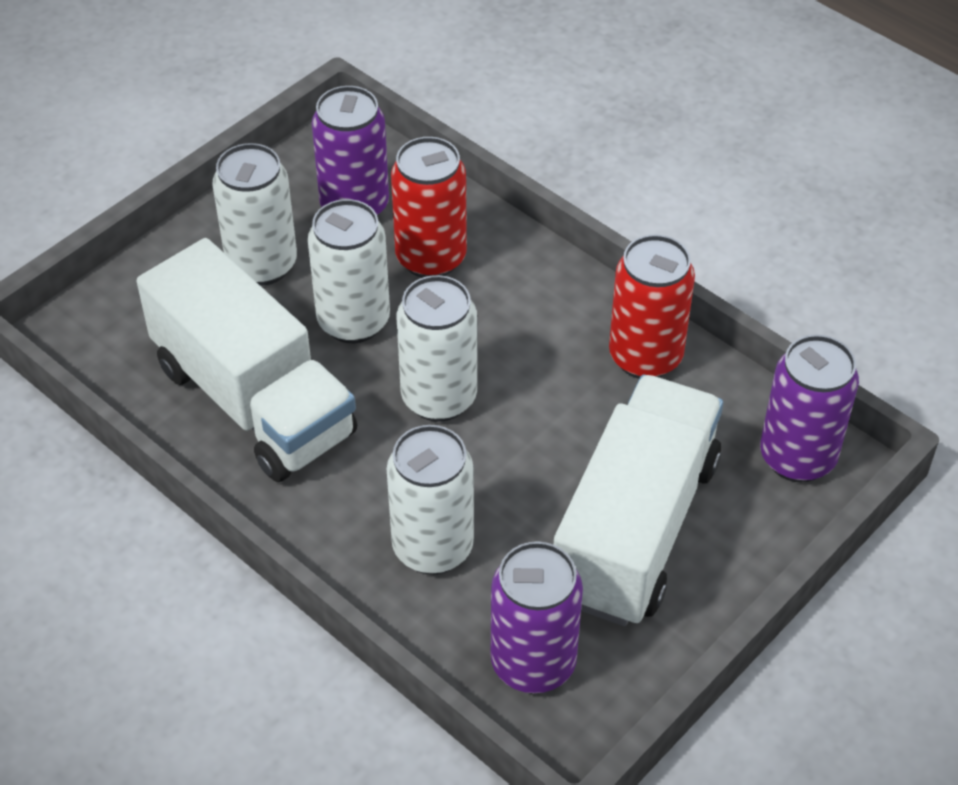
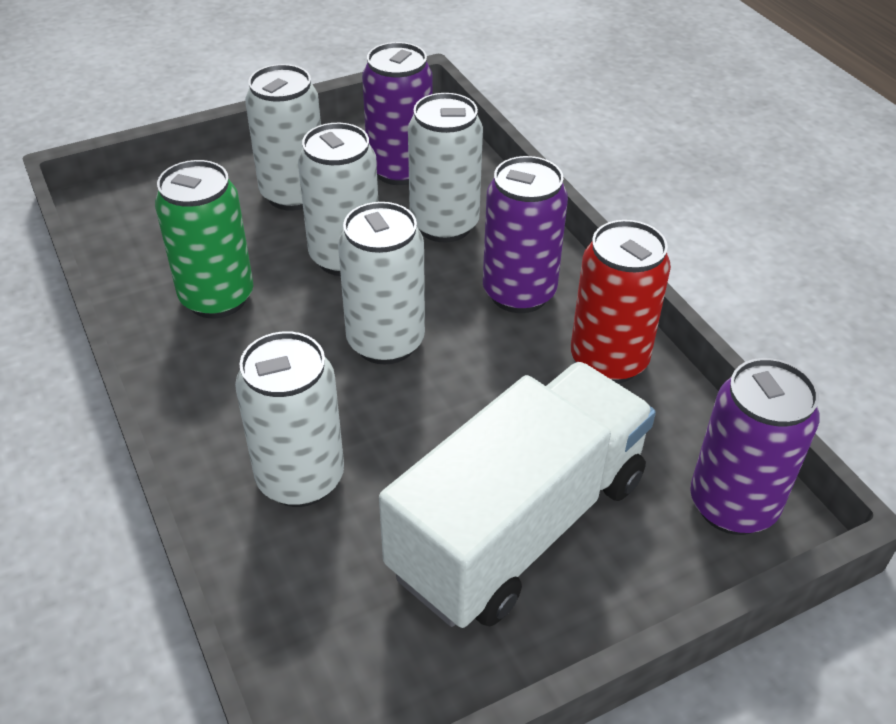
camera: 20 degrees right, 5 degrees down
white truck [137,238,357,482] -> green can [155,160,253,318]
red can [391,137,467,278] -> white can [408,93,483,242]
purple can [491,541,583,693] -> purple can moved to [483,156,568,313]

